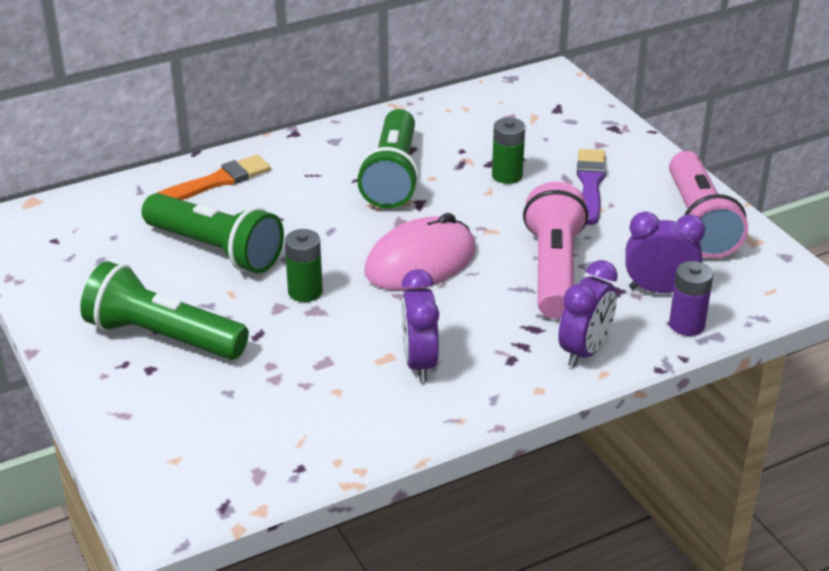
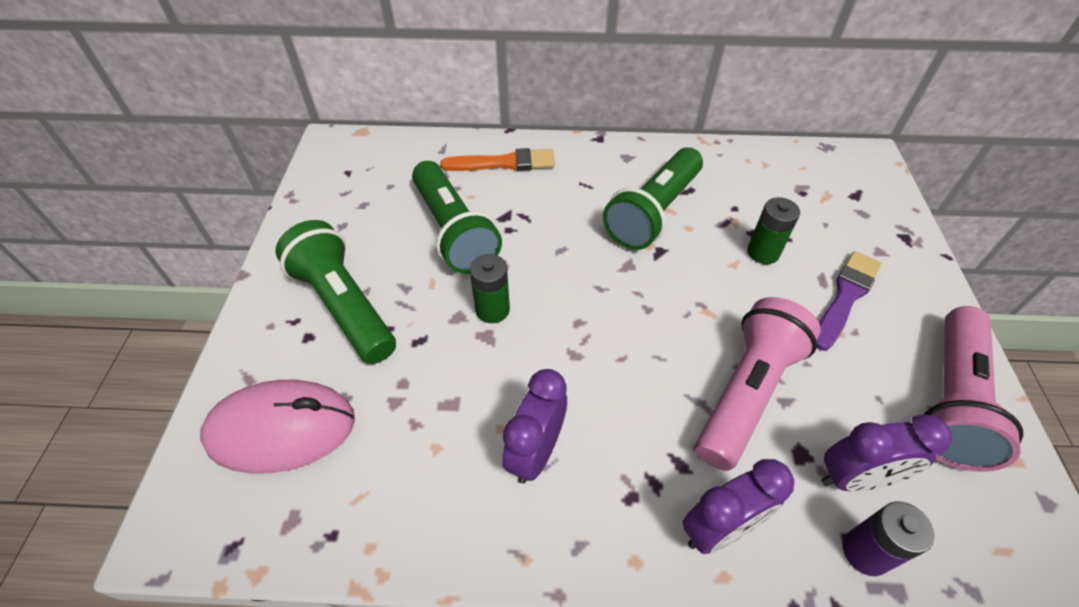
camera: 30 degrees right, 15 degrees up
pink mouse [365,213,476,291] -> pink mouse moved to [200,380,355,474]
purple clock [625,212,705,293] -> purple clock turned 135 degrees clockwise [821,414,952,491]

